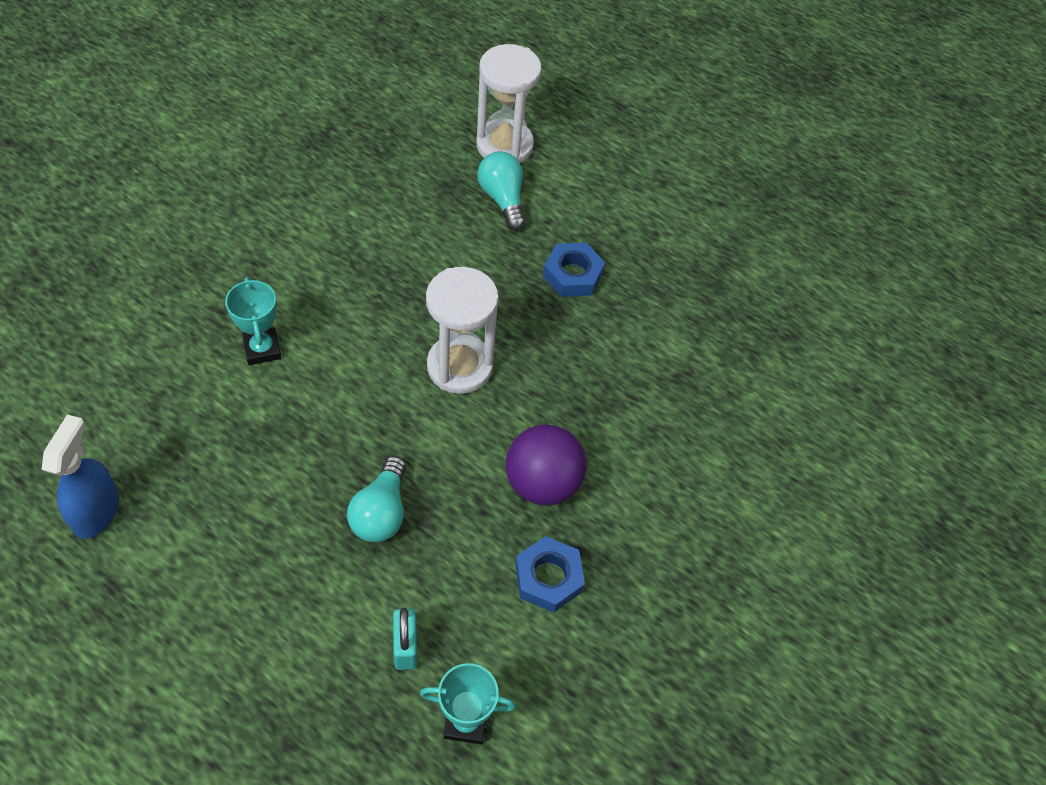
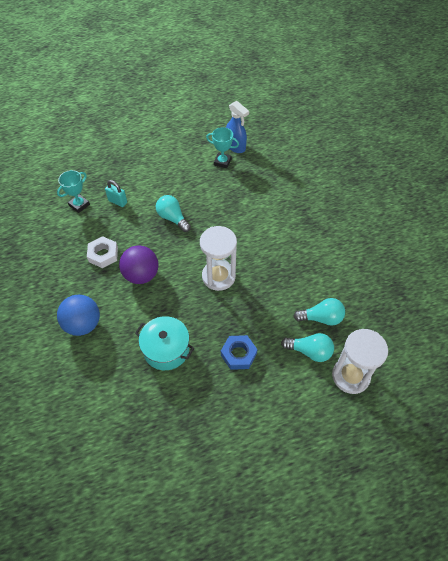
camera: 130 degrees right, 0 degrees up
turquoise trophy [225,277,281,365] -> turquoise trophy moved to [206,127,239,168]
blue nut [515,536,585,612] -> white nut [87,236,118,268]
none -> blue ball [57,295,100,336]
none -> turquoise pot [135,316,194,370]
none -> turquoise light bulb [293,298,345,326]

